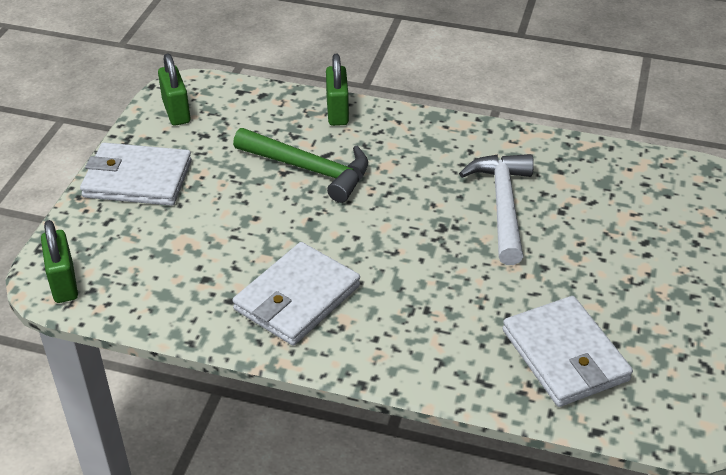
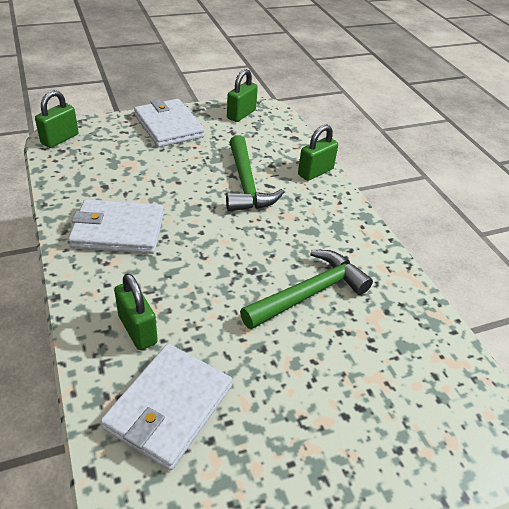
camera: 50 degrees right, 0 degrees up
white hammer [459,154,534,265] -> green hammer [240,250,373,329]
none -> green padlock [114,273,158,350]

